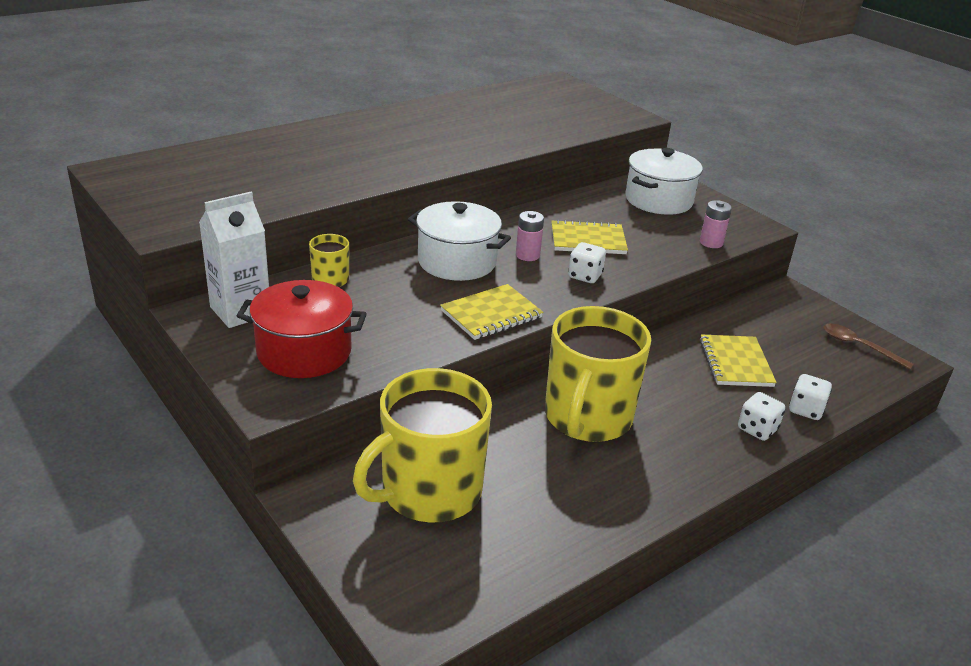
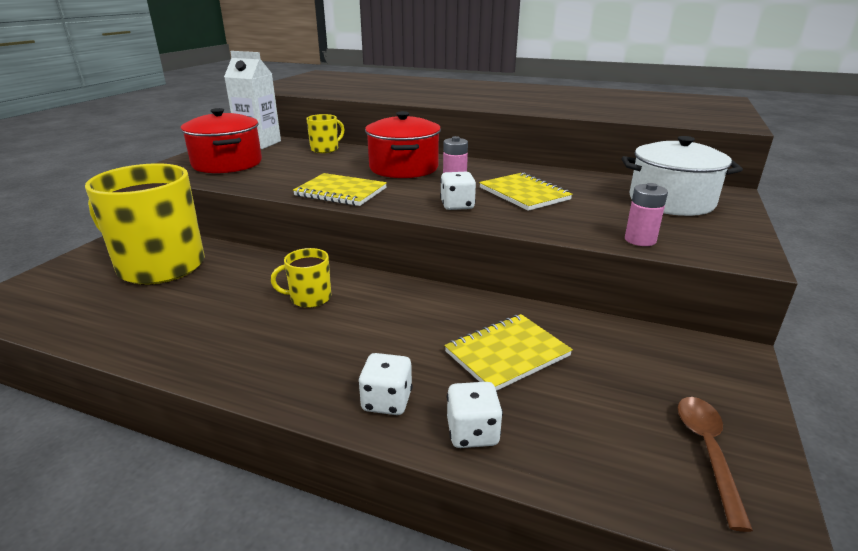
camera: 60 degrees right, 5 degrees down
white pot [408,201,511,281] -> red pot [365,111,441,178]
yellow mug [545,306,651,442] -> yellow mug [271,248,331,308], size x0.44

